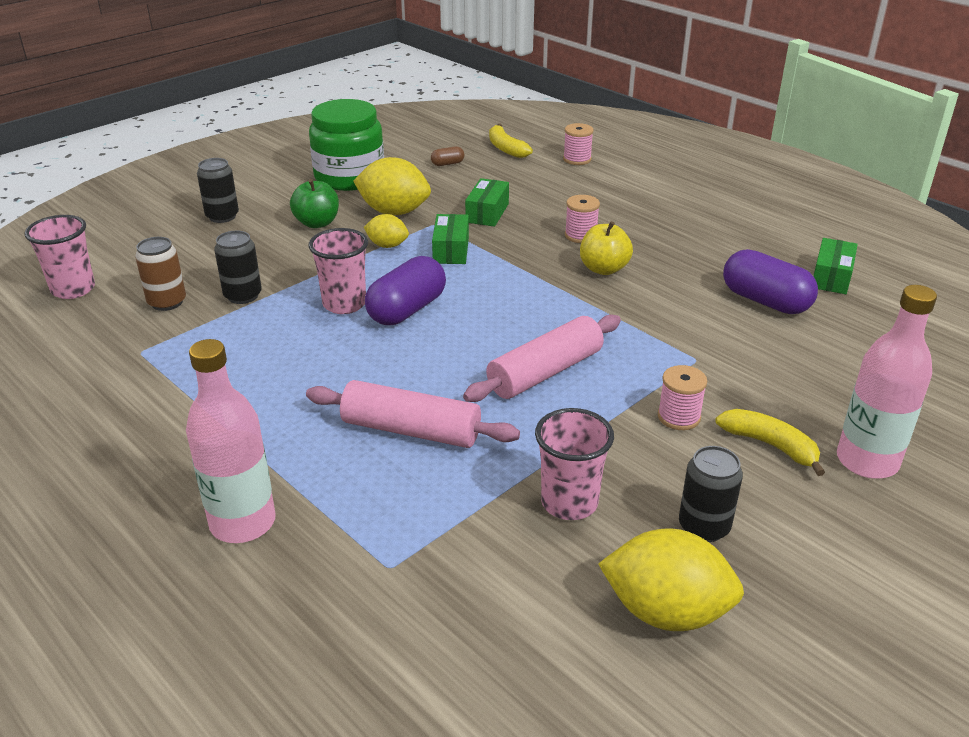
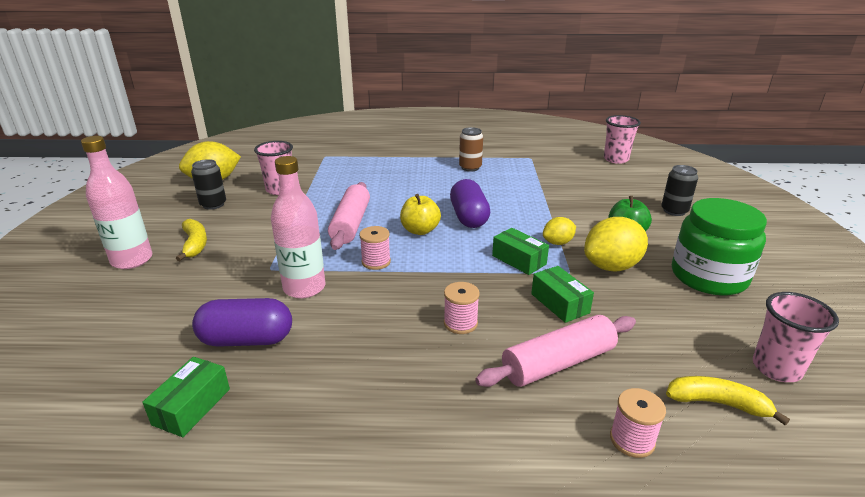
camera: 135 degrees right, 5 degrees down
brown can [135,237,186,311] -> brown can moved to [459,127,483,171]
pink bottle [186,339,276,543] -> pink bottle moved to [271,156,326,298]
black can [214,231,262,304] -> none
pink rolling pin [306,380,520,448] -> pink rolling pin moved to [475,315,636,387]
pink cup [308,228,368,314] -> pink cup moved to [753,292,839,382]
brown capsule [431,146,464,166] -> none
yellow apple [580,221,633,275] -> yellow apple moved to [400,194,441,235]
pink spool [658,365,707,430] -> pink spool moved to [359,226,391,270]
yellow banana [715,409,825,476] -> yellow banana turned 105 degrees counterclockwise [176,219,207,261]
green box [814,238,858,294] -> green box turned 45 degrees clockwise [142,357,230,437]

